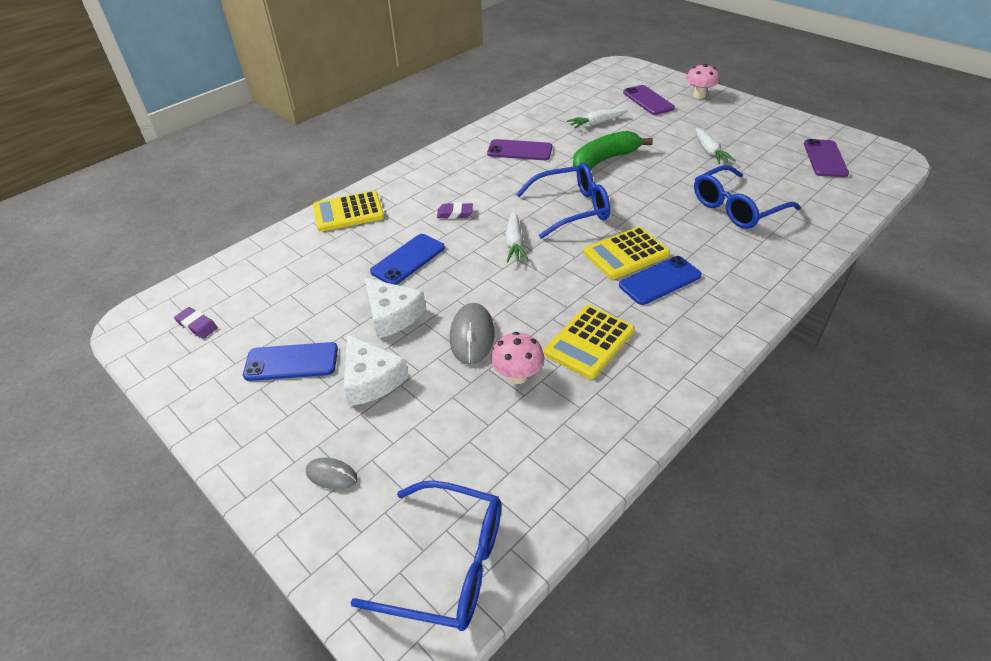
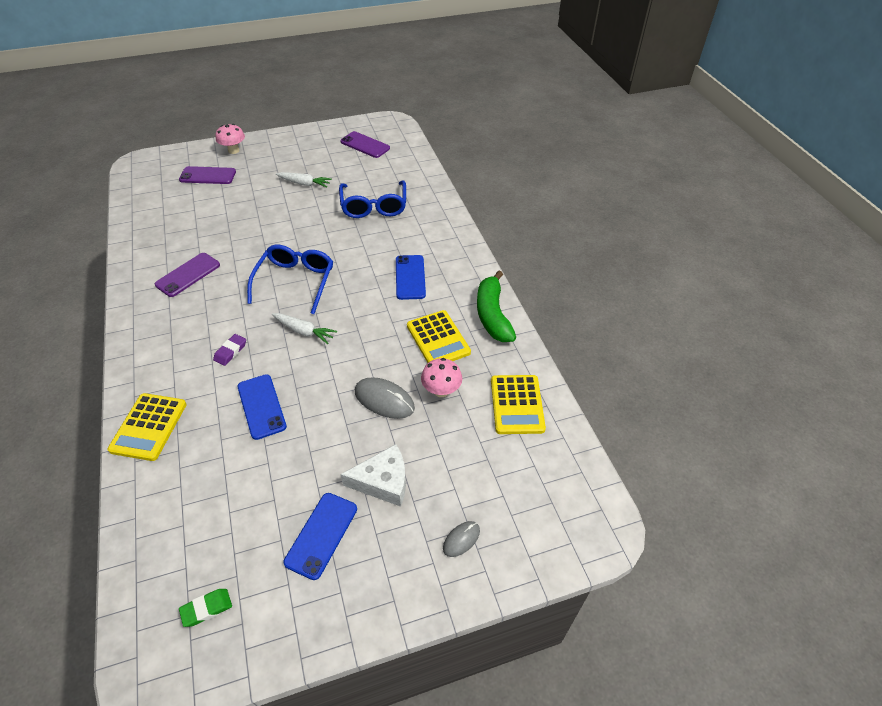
camera: 65 degrees left, 5 degrees up
purple eraser [174,307,218,339] -> green eraser [179,589,232,627]
blue glasses [350,480,501,631] -> none
white cheese [365,278,426,339] -> none
white carrot [567,109,628,129] -> none
green banana [573,131,653,170] -> green banana moved to [477,271,516,342]
yellow calculator [583,227,670,279] -> yellow calculator moved to [491,375,546,434]

